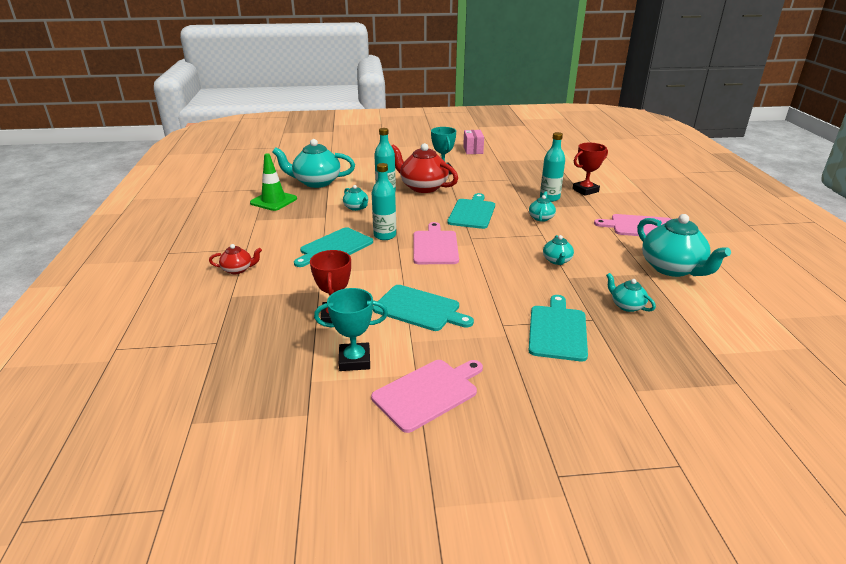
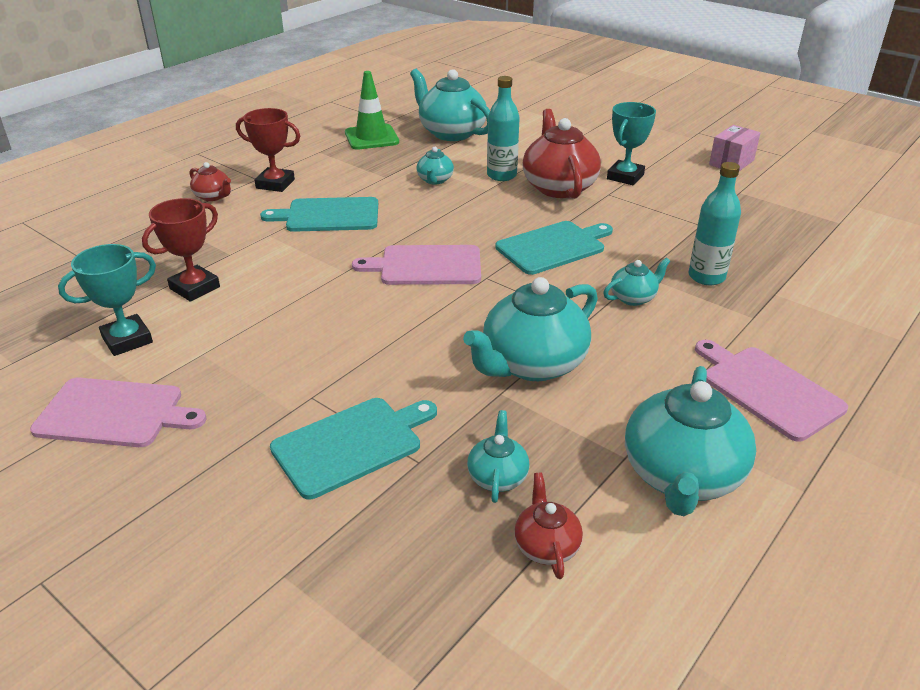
camera: 45 degrees right, 5 degrees up
turquoise trophy [314,288,388,371] -> turquoise trophy turned 75 degrees counterclockwise [58,244,156,356]
turquoise bottle [372,163,396,240] -> none
turquoise cutting board [373,285,474,331] -> none
pink cutting board [413,222,459,264] -> pink cutting board turned 135 degrees counterclockwise [352,245,481,285]
turquoise teapot [543,235,574,265] -> turquoise teapot [463,277,598,381], size x2.03
red trophy [572,143,608,196] -> red trophy moved to [236,108,300,192]
none -> red teapot [514,472,583,579]

